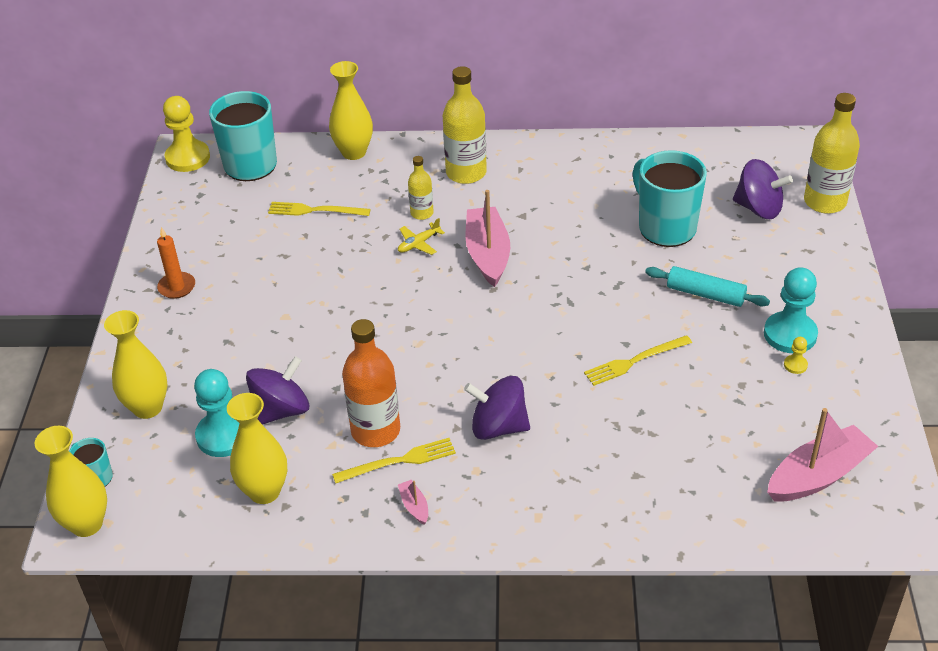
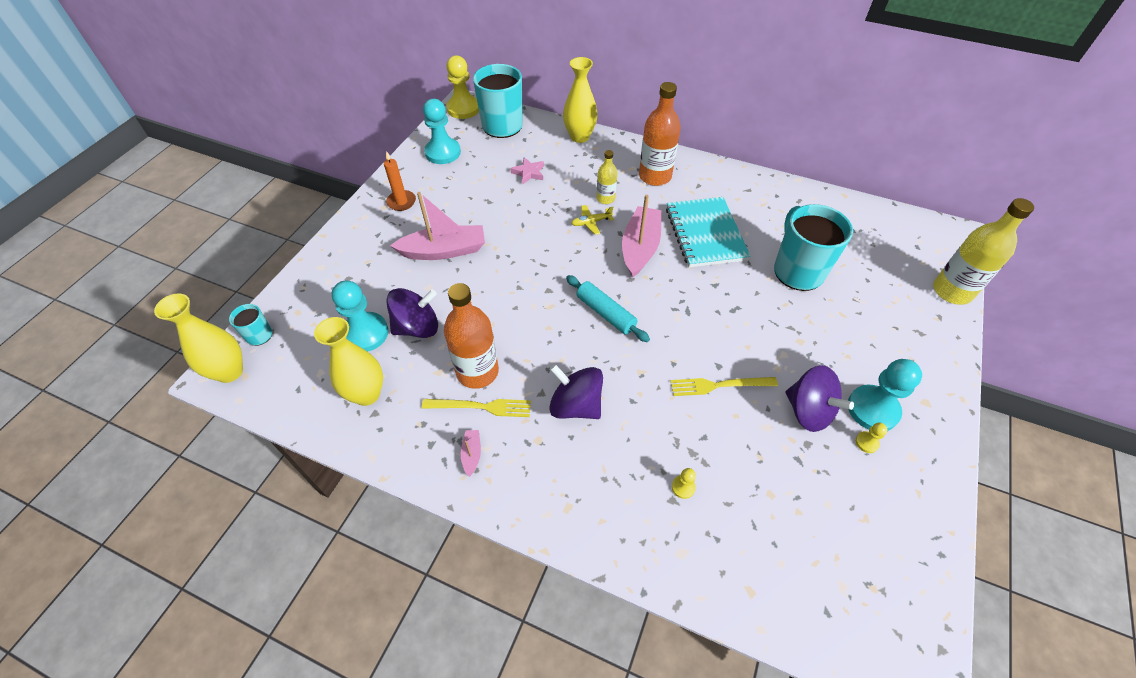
camera: 20 degrees right, 10 degrees up
yellow vase [104,310,168,419] -> none
yellow fork [268,202,371,216] -> pink star [510,157,544,185]
yellow bottle [443,66,487,184] -> orange bottle [639,82,681,186]
turquoise rolling pin [645,266,770,307] -> turquoise rolling pin moved to [566,275,650,342]
purple spinning top [733,159,793,219] -> purple spinning top moved to [785,365,854,432]
pink boat [767,408,878,501] -> pink boat moved to [390,192,485,260]
none -> turquoise pawn [423,99,461,164]
none -> turquoise notebook [666,197,751,268]
none -> yellow pawn [672,468,696,499]

